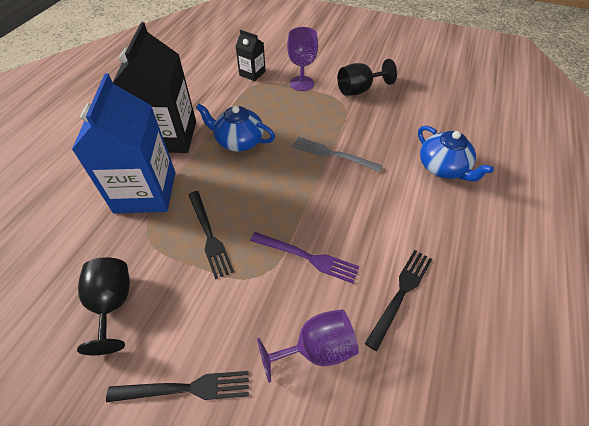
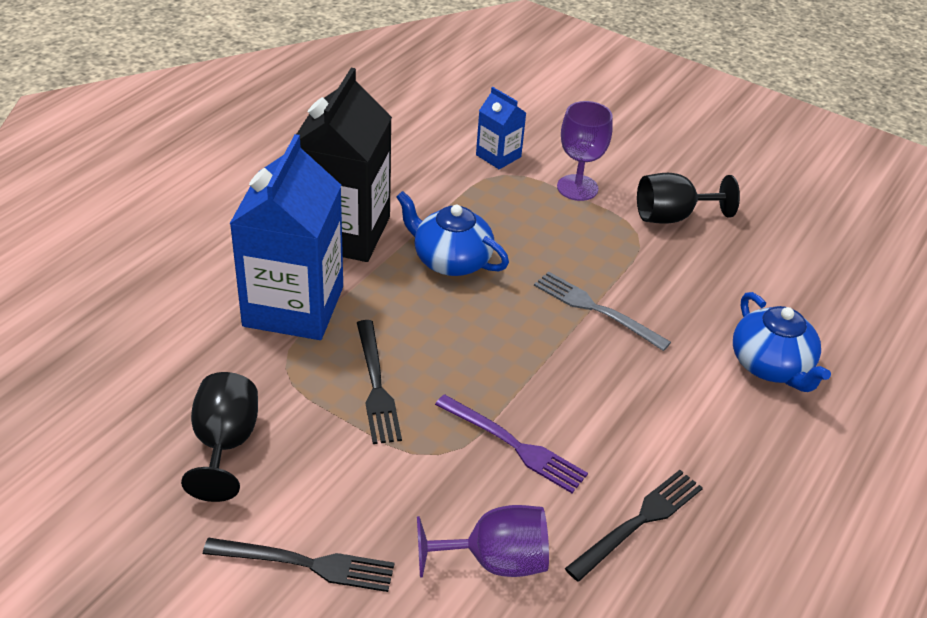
camera: 10 degrees right, 10 degrees down
black carton [235,30,266,81] -> blue carton [476,87,526,169]

